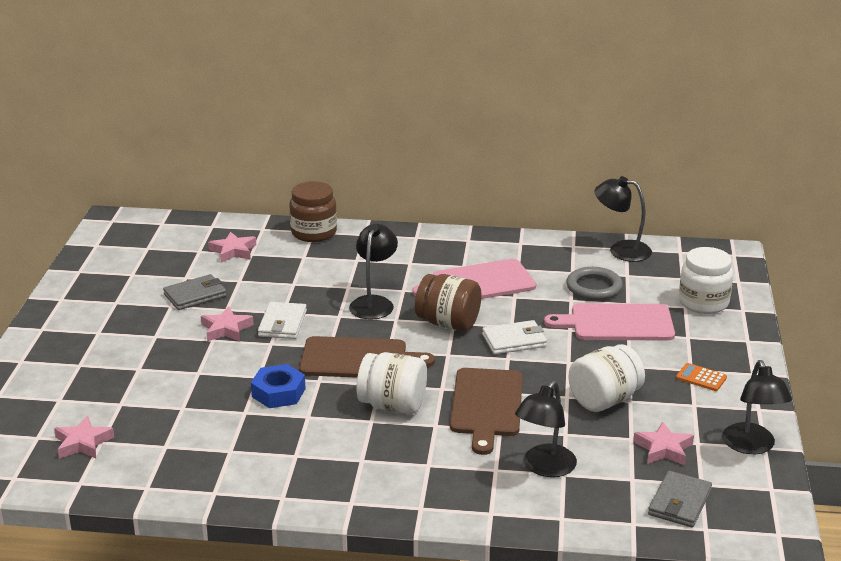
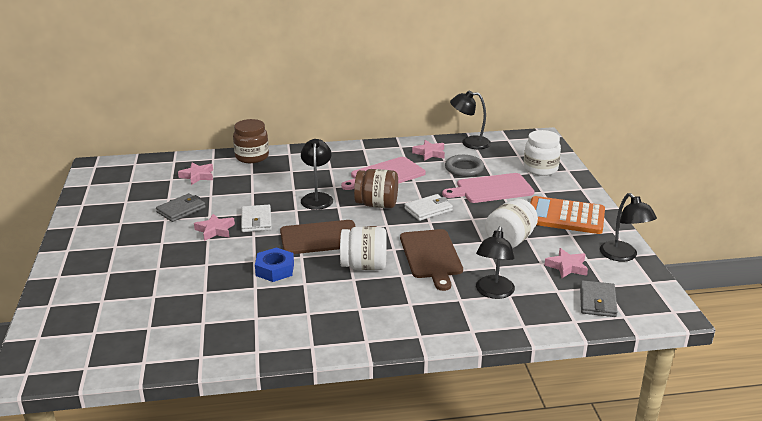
camera: 15 degrees left, 0 degrees up
pink star [54,416,114,459] -> pink star moved to [412,140,445,161]
orange calculator [676,363,727,391] -> orange calculator [530,196,605,234], size x2.39

